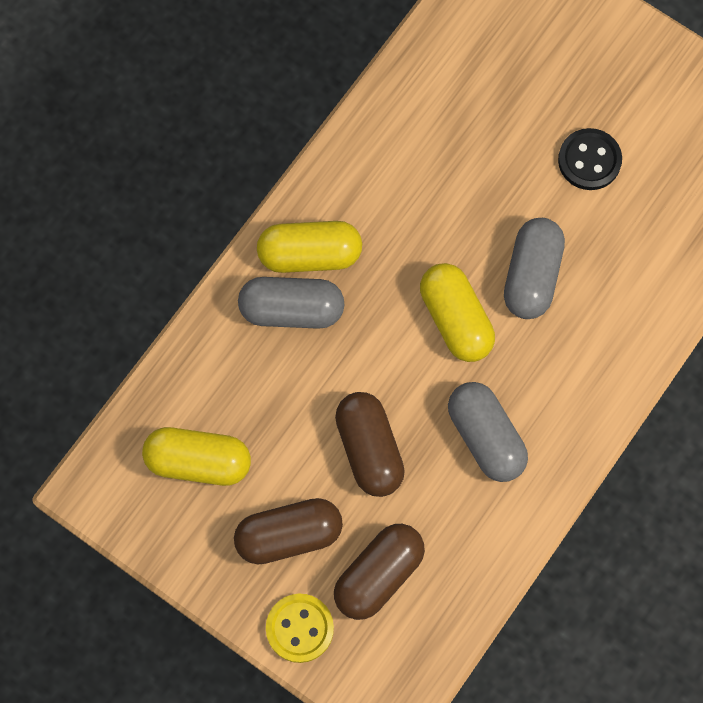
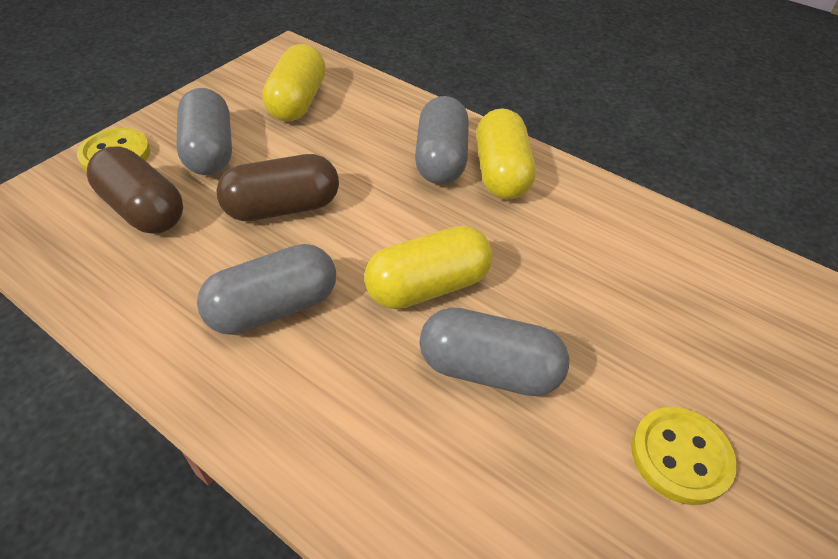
camera: 90 degrees right, 25 degrees down
brown capsule [234,498,343,564] -> grey capsule [177,88,232,175]
black button [558,128,622,190] -> yellow button [631,407,737,505]

